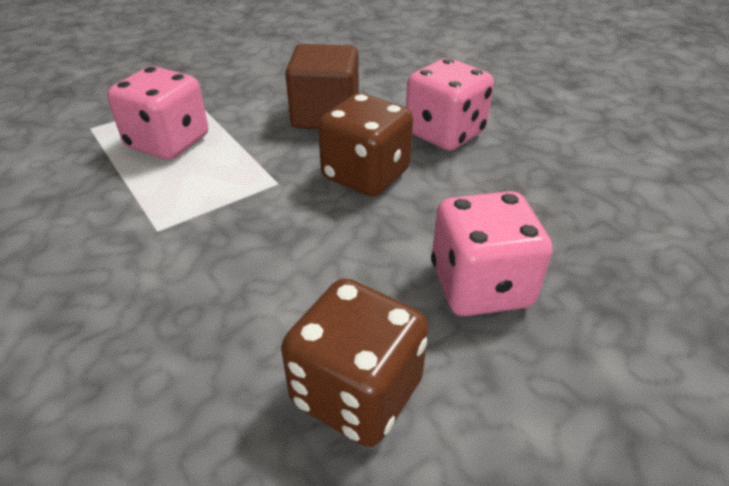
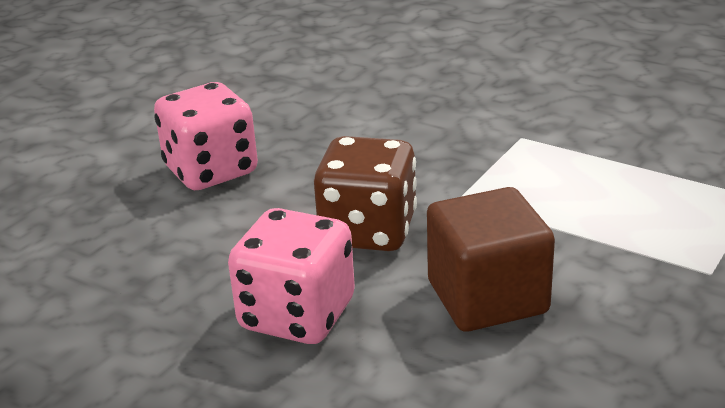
camera: 160 degrees right, 10 degrees down
pink dice [107,66,208,160] -> none
brown dice [281,278,429,447] -> none

